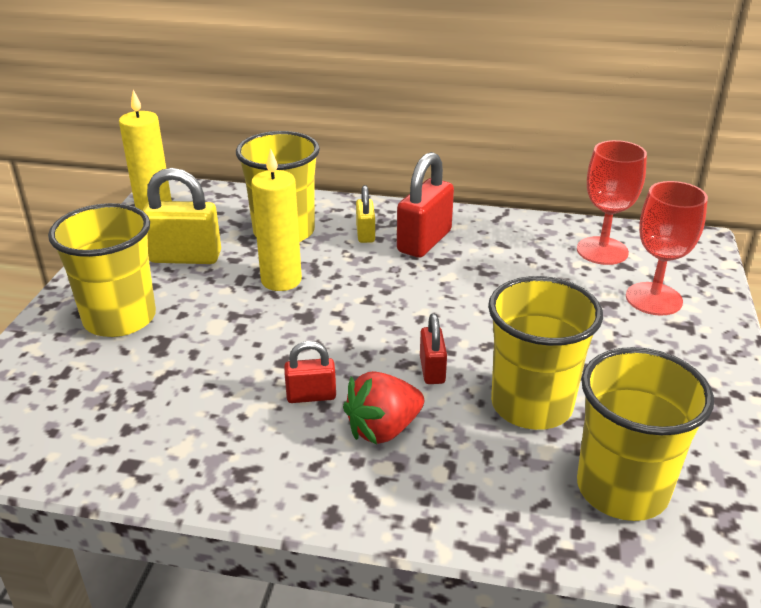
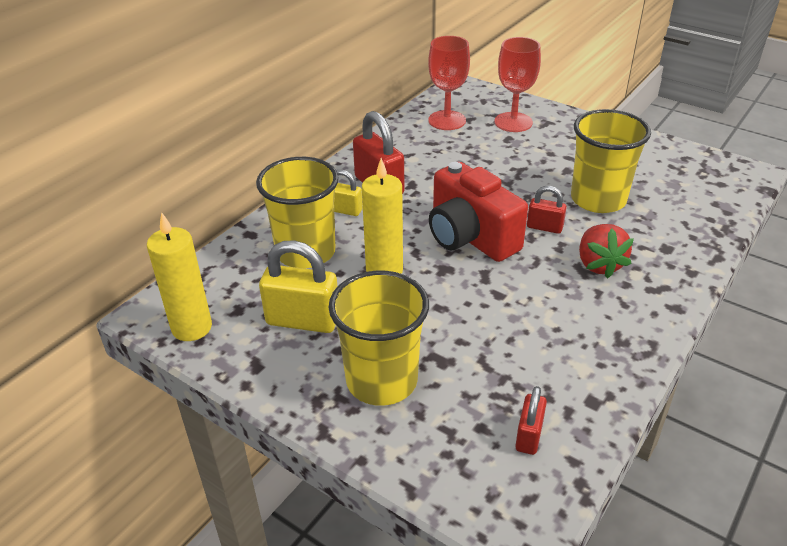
camera: 65 degrees left, 5 degrees up
yellow padlock [142,168,221,264] -> yellow padlock turned 75 degrees clockwise [259,240,337,333]
red padlock [284,341,336,403] -> red padlock moved to [515,386,547,455]
yellow cup [577,347,714,521] -> none
none -> red camera [429,162,528,262]

